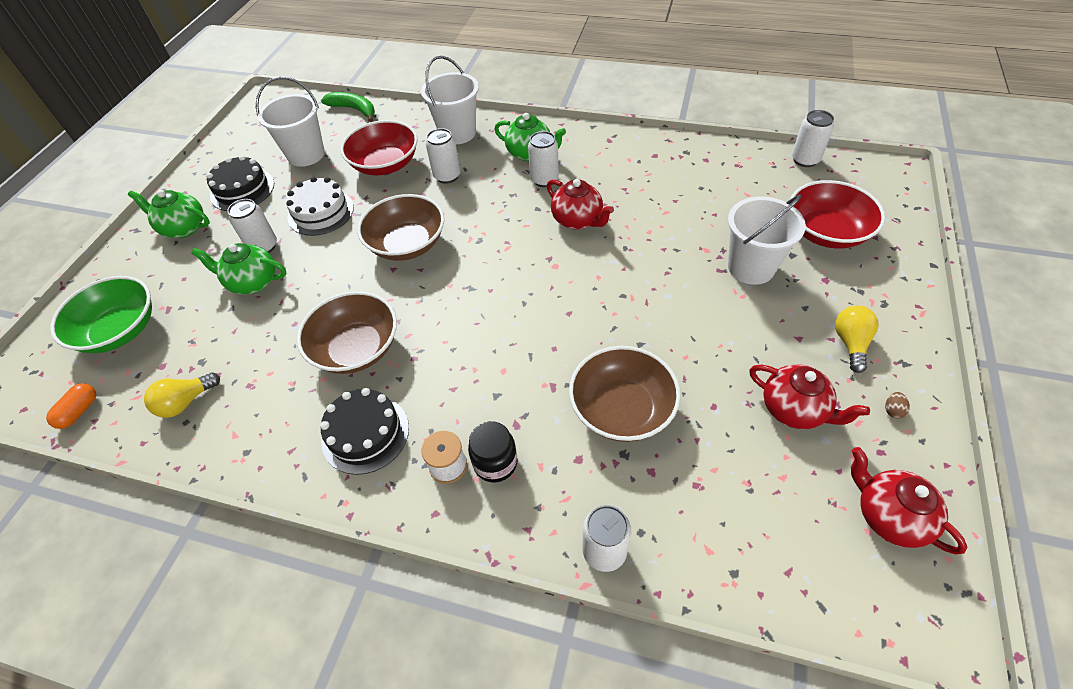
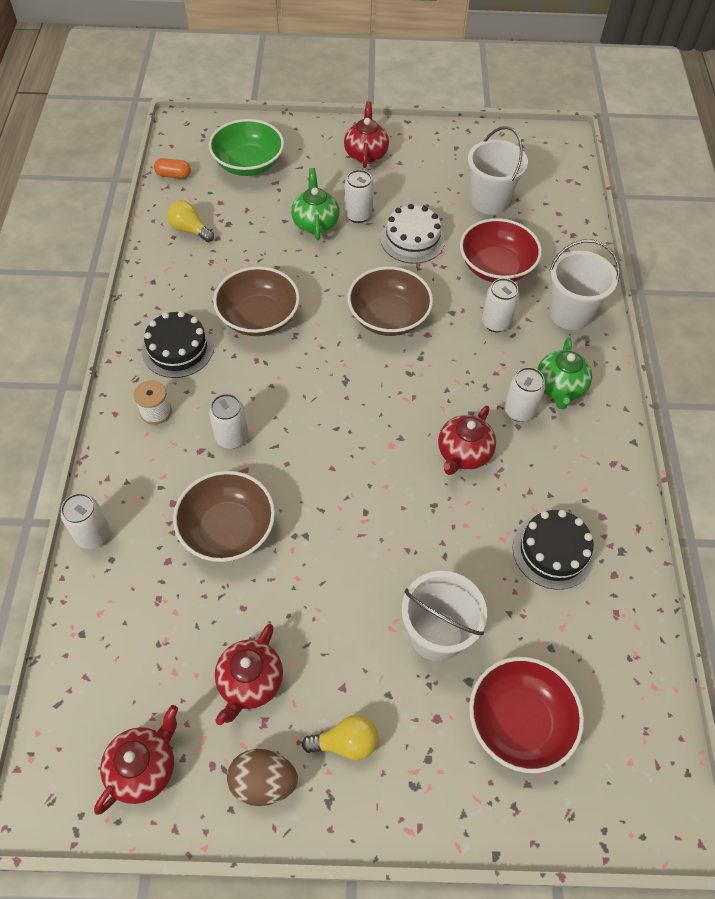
camera: 70 degrees right, 5 degrees up
green teapot [128,190,210,238] -> red teapot [344,101,389,168]
black cake [206,155,274,211] -> black cake moved to [513,510,594,590]
green banana [321,92,375,122] -> none
black jar [468,421,518,482] -> none
white can [792,110,834,167] -> white can moved to [209,394,248,449]
brown egg [885,392,910,419] -> brown egg [227,749,298,806], size x2.37

